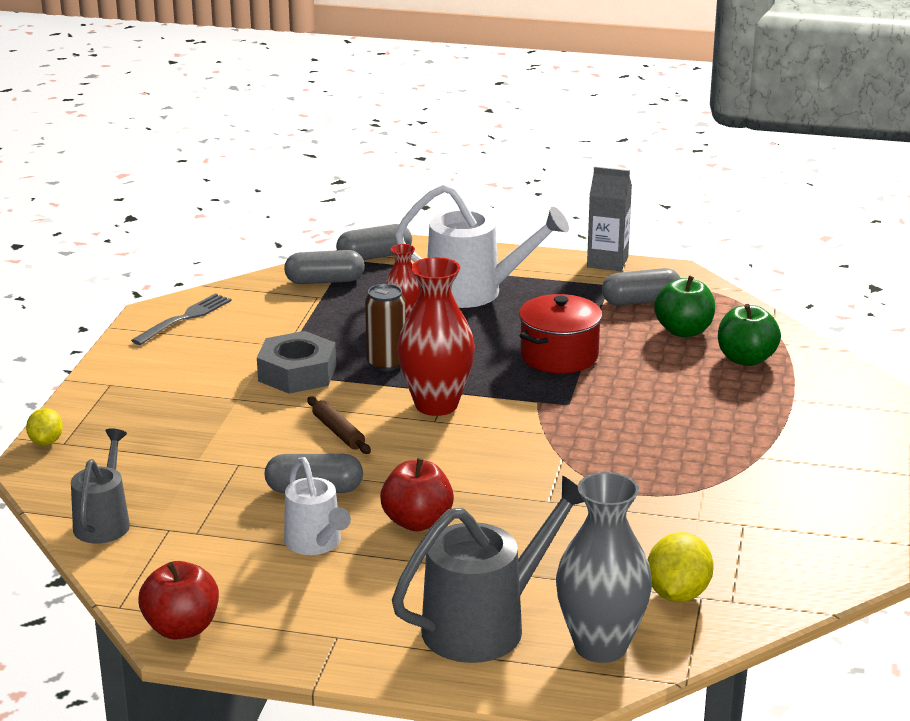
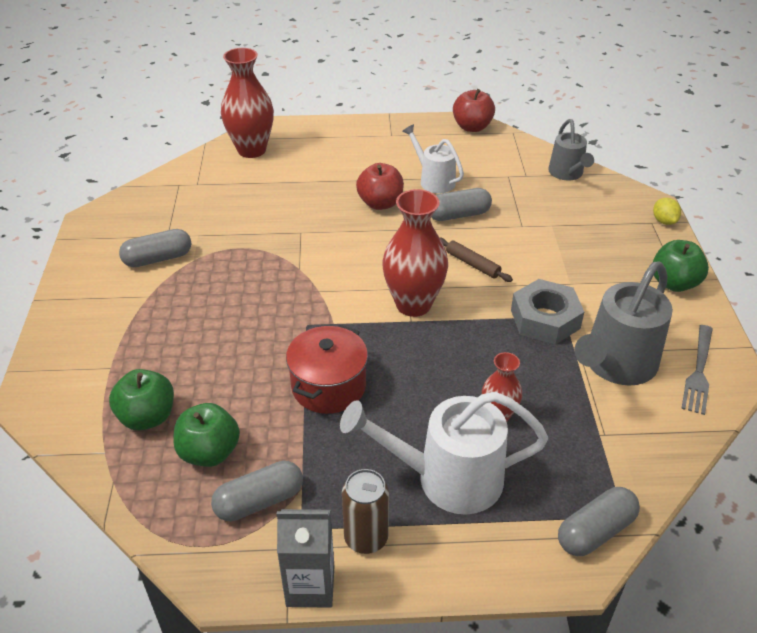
camera: 165 degrees right, 15 degrees up
grey capsule [284,250,365,284] -> grey capsule moved to [119,229,191,267]
brown can [365,284,406,371] -> brown can moved to [342,469,389,554]
grey watering can [392,475,584,663] -> grey watering can moved to [574,261,673,386]
grey vase [556,472,652,663] -> red vase [221,48,274,158]
yellow lemon [648,532,714,602] -> none
none -> green apple [653,240,709,292]

